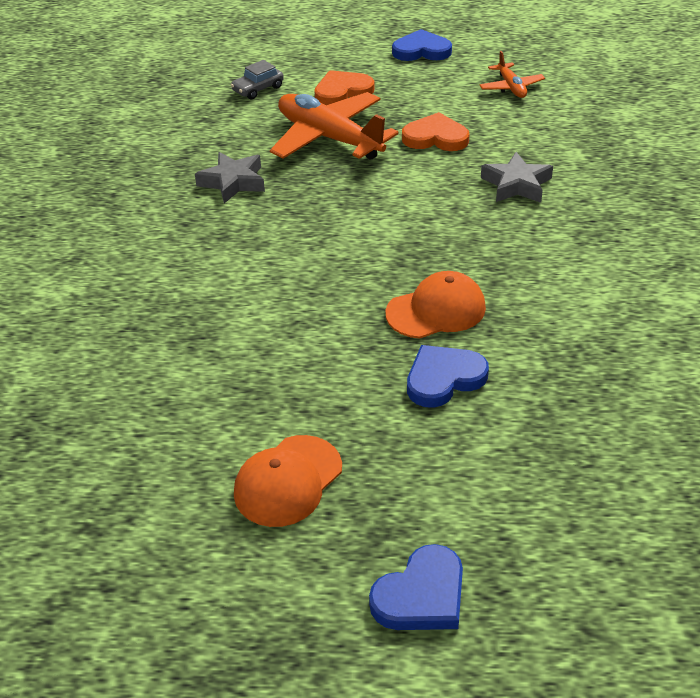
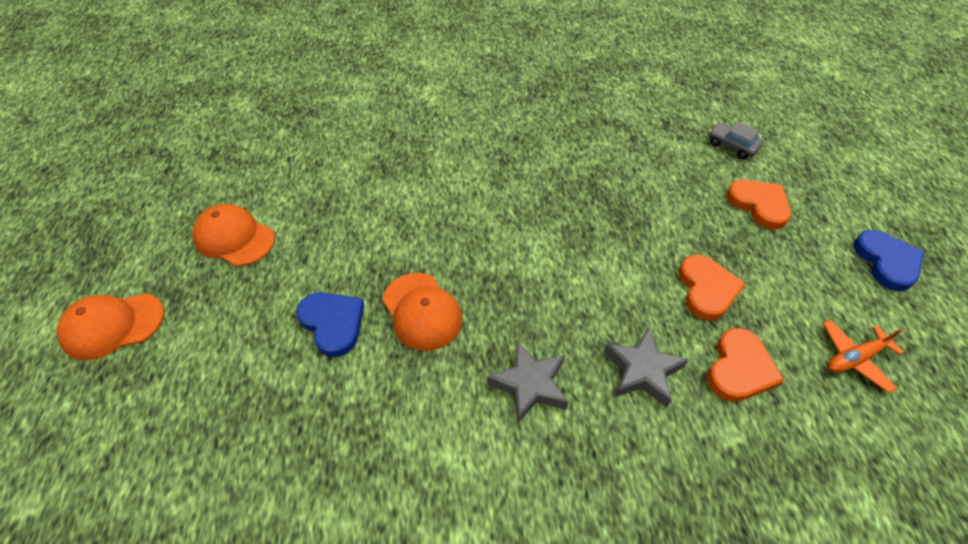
camera: 80 degrees right, 10 degrees up
grey star [195,152,265,204] -> grey star moved to [487,341,569,423]
orange plane [270,92,399,160] -> none
blue heart [369,544,463,630] -> orange cap [57,293,164,360]
none -> orange heart [707,328,785,402]

